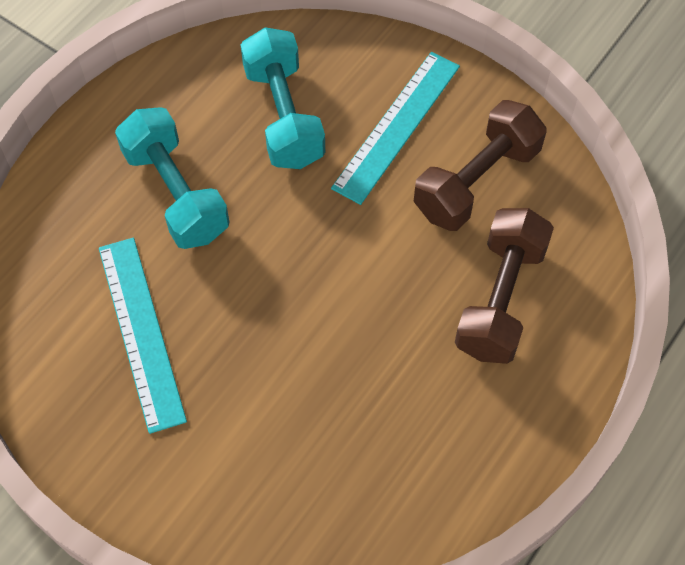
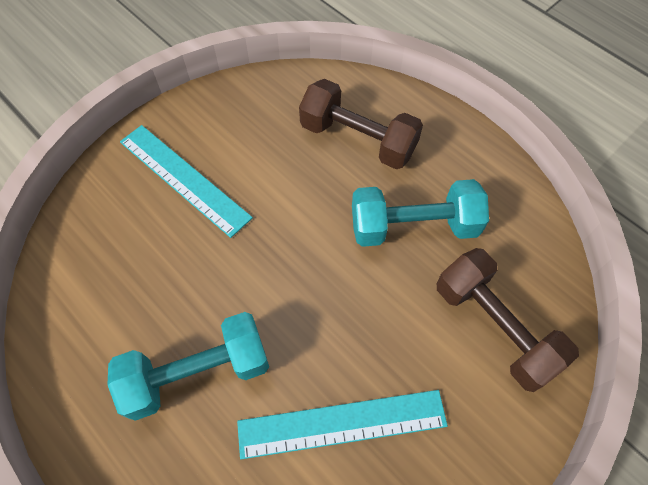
camera: 80 degrees left, 0 degrees up
turquoise dumbbell [240,27,325,169] -> turquoise dumbbell moved to [352,179,489,247]
brown dumbbell [414,100,547,231] -> brown dumbbell moved to [437,248,579,392]

